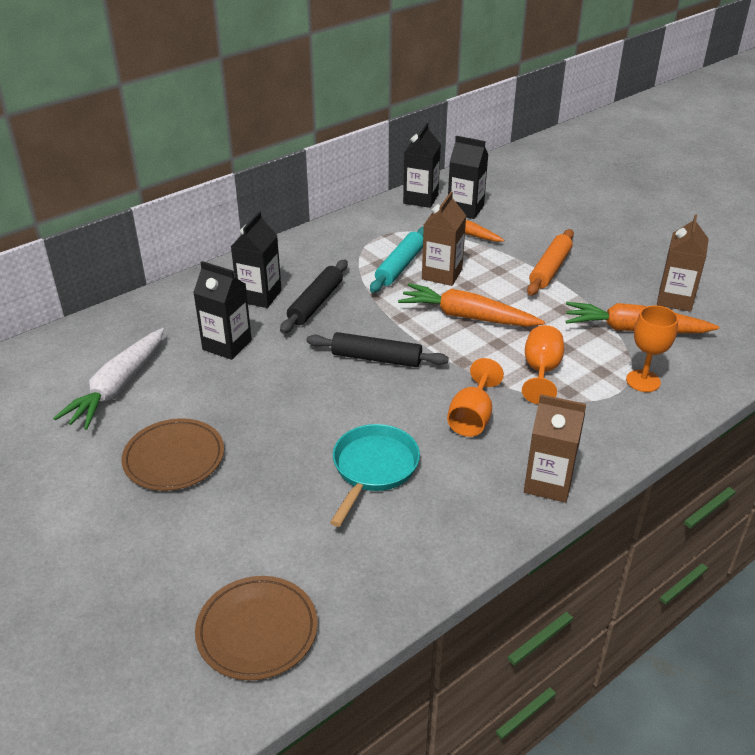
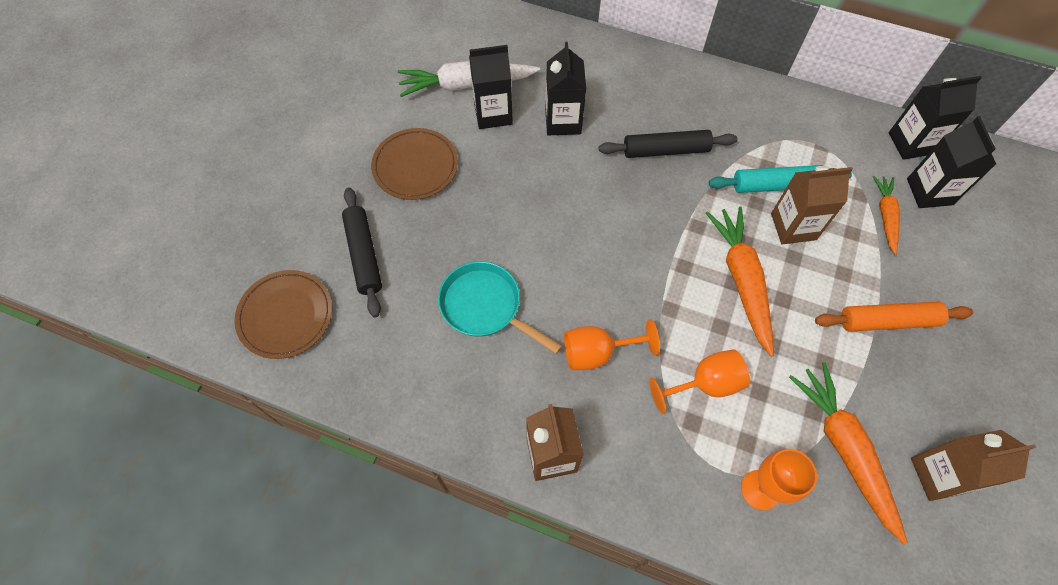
camera: 60 degrees right, 25 degrees up
black carton [231,211,282,308] -> black carton moved to [469,45,513,129]
black rolling pin [306,332,449,367] -> black rolling pin moved to [342,187,382,317]
turquoise pan [330,424,420,527] -> turquoise pan turned 135 degrees counterclockwise [438,261,562,354]

